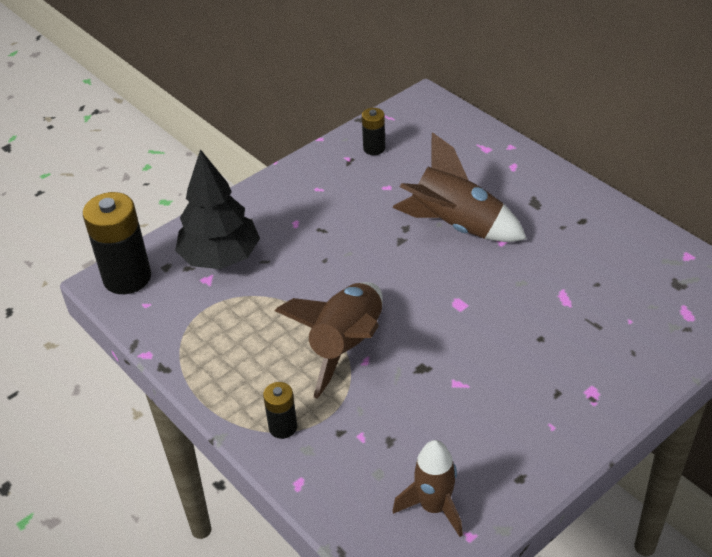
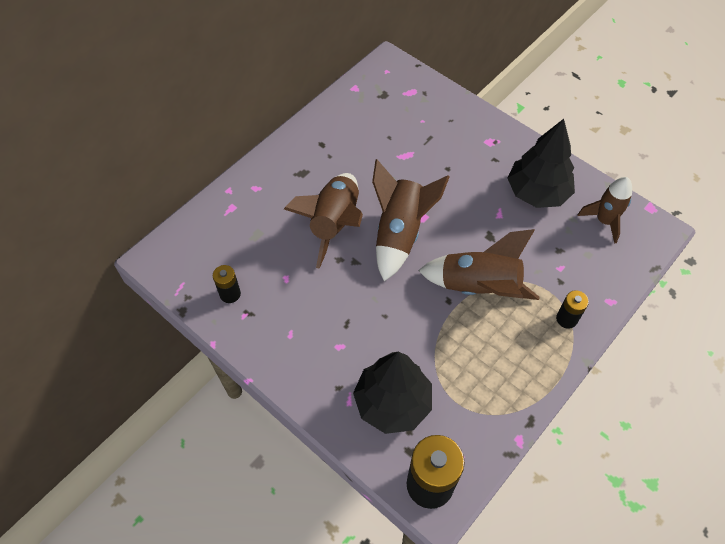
camera: 100 degrees left, 15 degrees up
none -> brown rocket [372,159,449,281]
none -> black tree [507,119,575,208]

